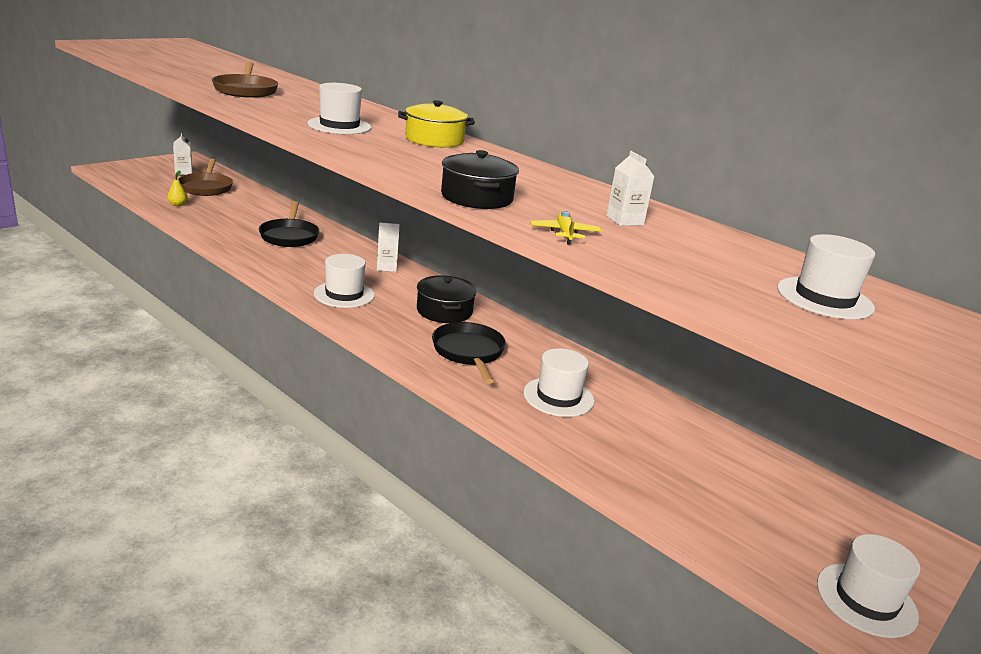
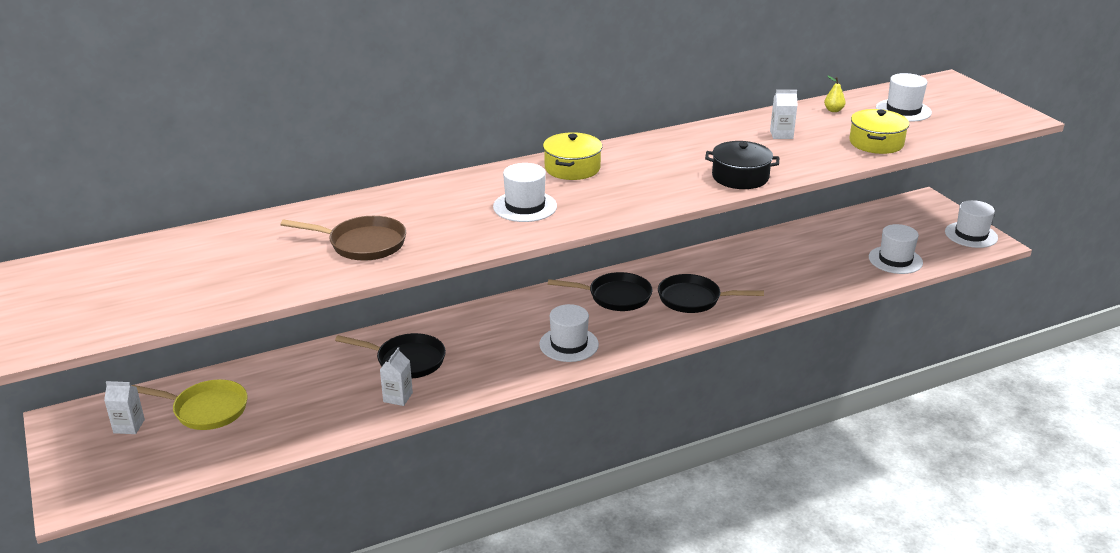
camera: 65 degrees left, 5 degrees up
yellow pear [167,171,188,206] -> yellow pear moved to [824,75,845,112]
brown pan [178,159,233,196] -> yellow pan [132,379,248,430]
white carton [377,222,400,272] -> white carton moved to [380,347,413,406]
black pot [417,275,477,323] -> black pan [548,272,653,311]
white hat [524,348,594,417] -> white hat moved to [869,224,923,274]
yellow plane [530,211,602,245] -> none
none -> yellow pot [849,109,909,154]

